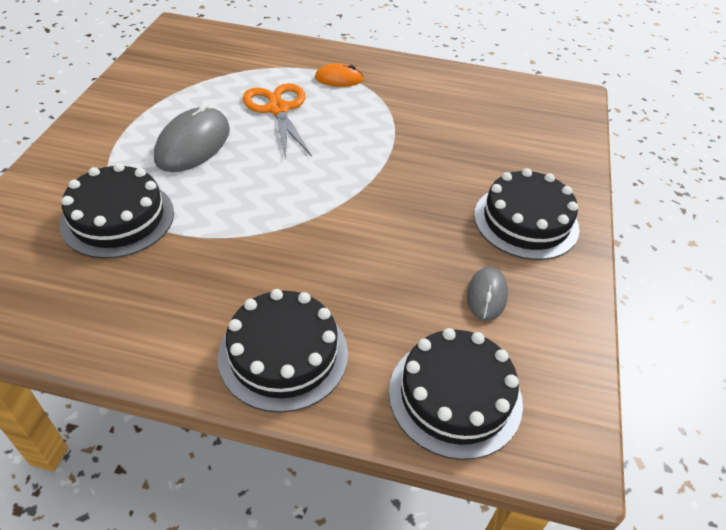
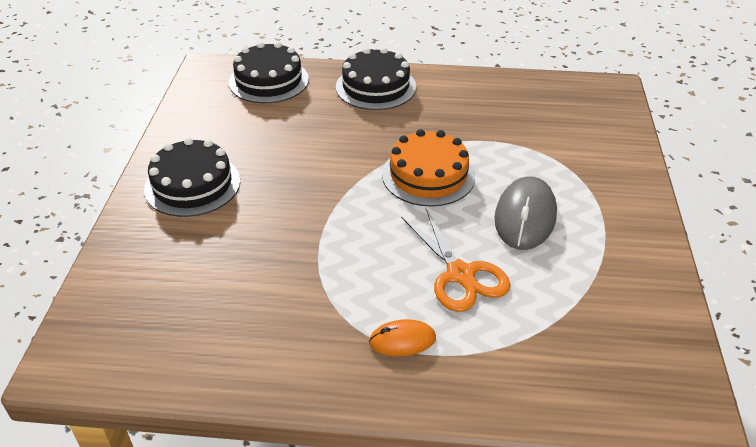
camera: 175 degrees right, 5 degrees down
black cake [60,163,174,259] -> none
grey mouse [467,267,508,321] -> none
none -> orange cake [382,129,475,207]

